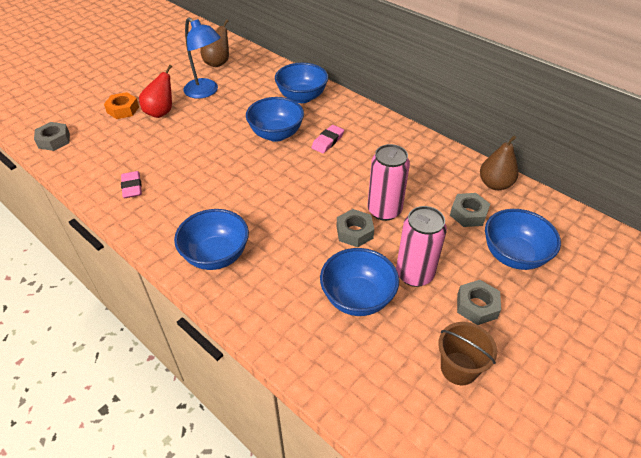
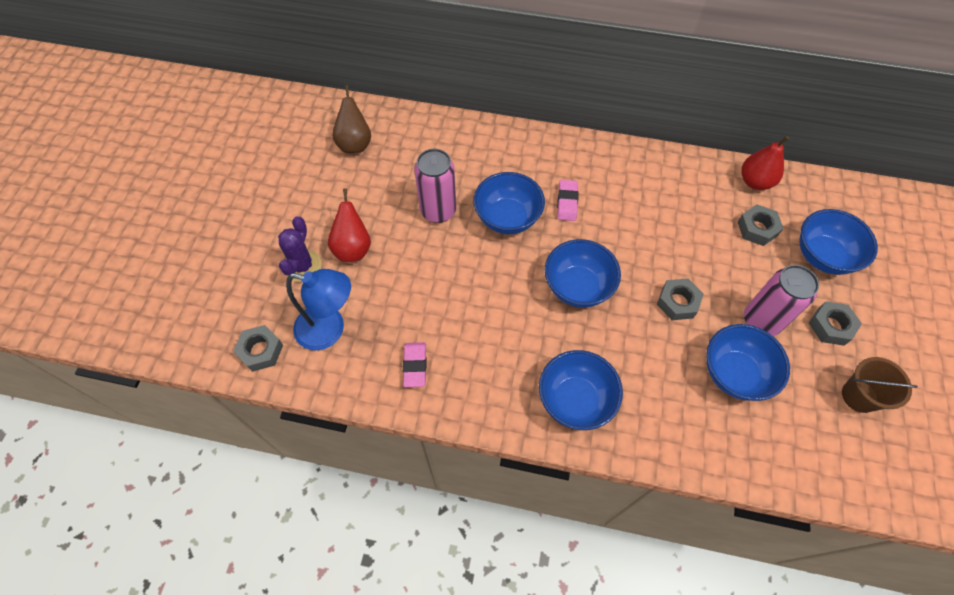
camera: 30 degrees left, 15 degrees up
orange nut [104,92,139,119] -> purple cactus [278,216,322,282]
pink eraser [121,171,142,198] -> pink eraser turned 45 degrees clockwise [403,342,427,387]
blue lamp [183,17,221,99] -> blue lamp moved to [286,269,351,351]
blue bowl [275,63,328,103] -> blue bowl moved to [545,239,621,308]
pink can [367,144,410,221] -> pink can moved to [414,149,456,223]
brown pear [480,136,519,190] -> red pear [741,136,789,190]

